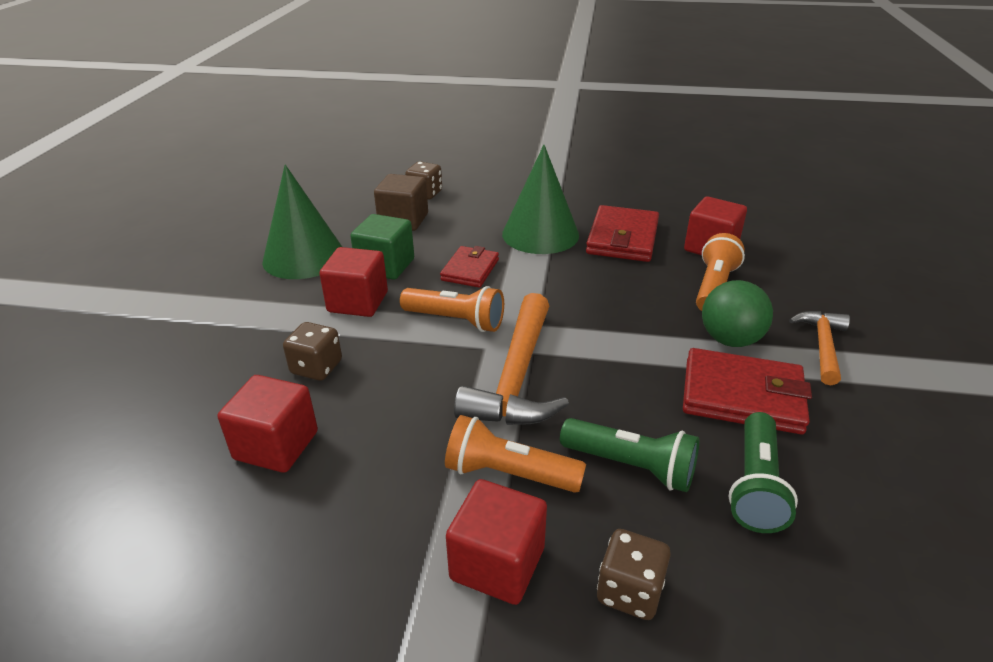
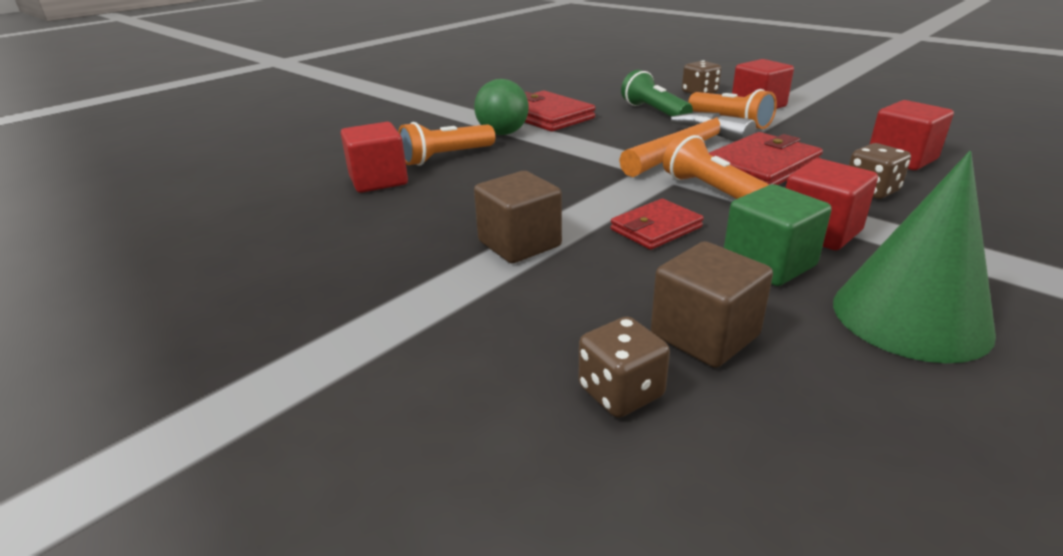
camera: 145 degrees left, 5 degrees down
green cone [502,145,579,254] -> brown cube [474,171,562,263]
red wallet [586,205,659,262] -> red wallet moved to [709,132,823,185]
green flashlight [729,412,798,533] -> none
orange hammer [789,311,850,385] -> none

